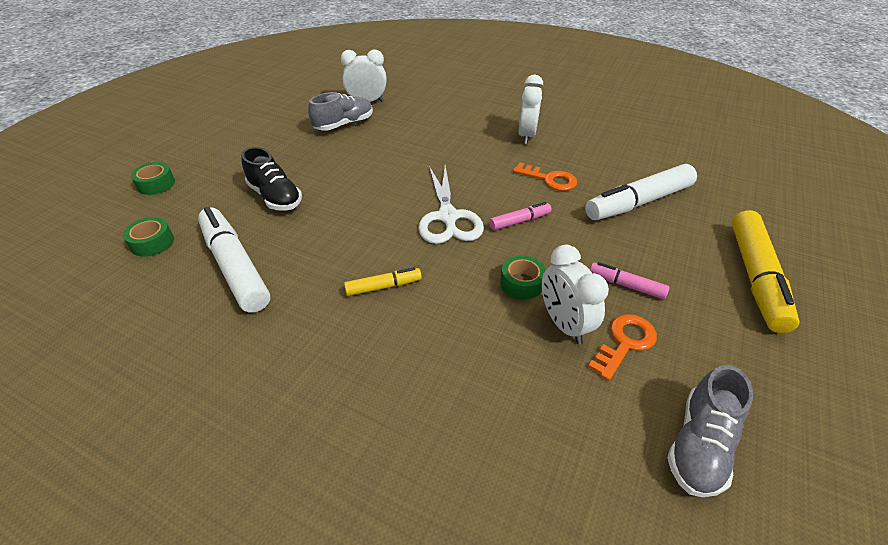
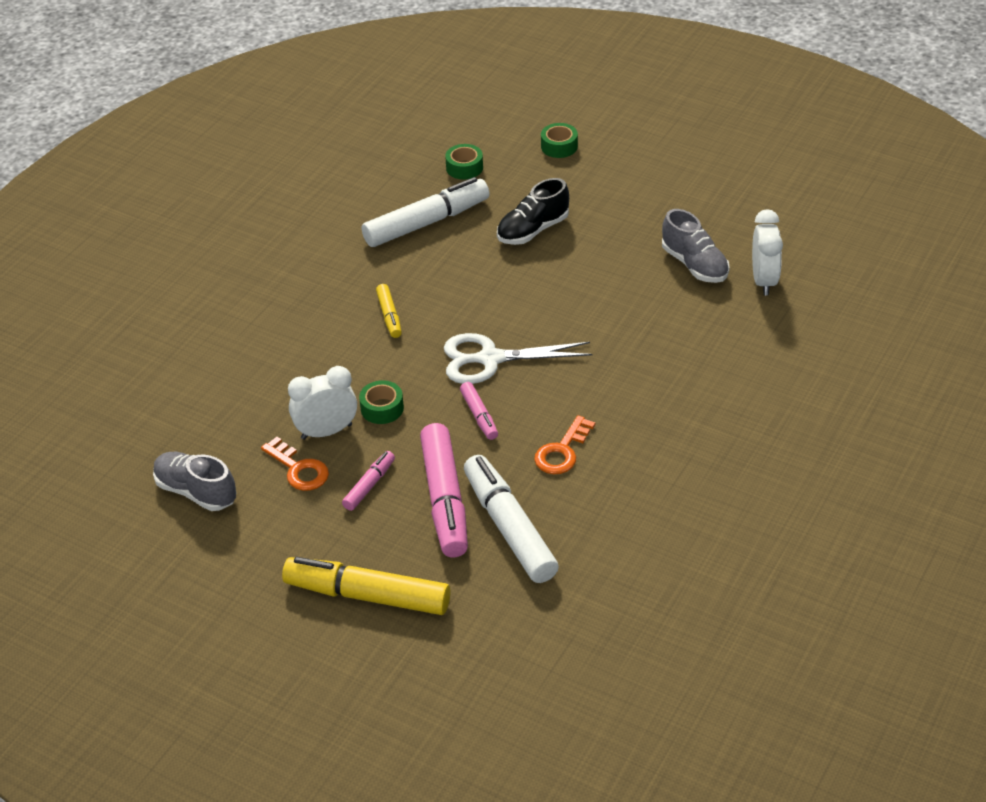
camera: 95 degrees right, 0 degrees up
white clock [518,75,543,144] -> none
none -> pink marker [420,423,468,557]

